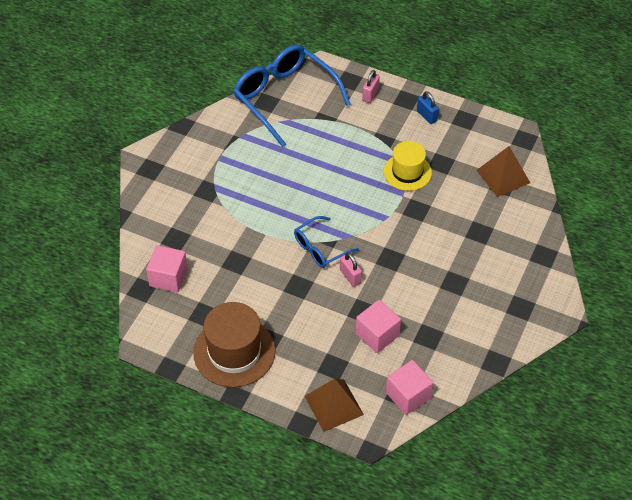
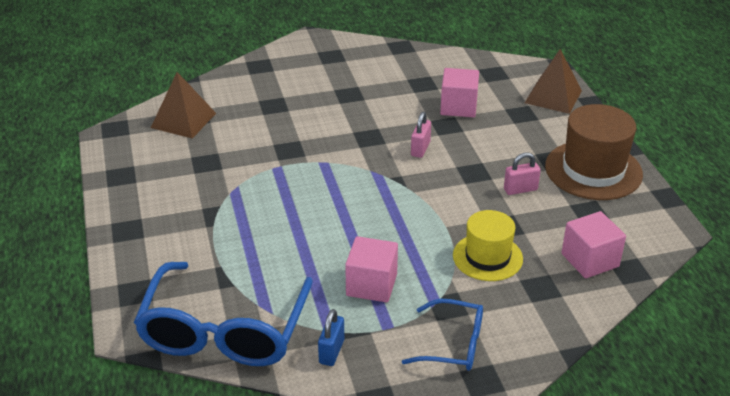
camera: 130 degrees left, 15 degrees down
blue glasses [294,216,359,268] -> blue glasses moved to [402,299,483,371]
pink padlock [362,70,380,103] -> pink padlock moved to [504,153,541,195]
yellow hat [384,141,432,191] -> yellow hat moved to [453,210,523,281]
pink cube [386,360,433,415] -> pink cube moved to [345,236,398,302]
blue padlock [417,91,439,124] -> blue padlock moved to [318,309,344,366]

